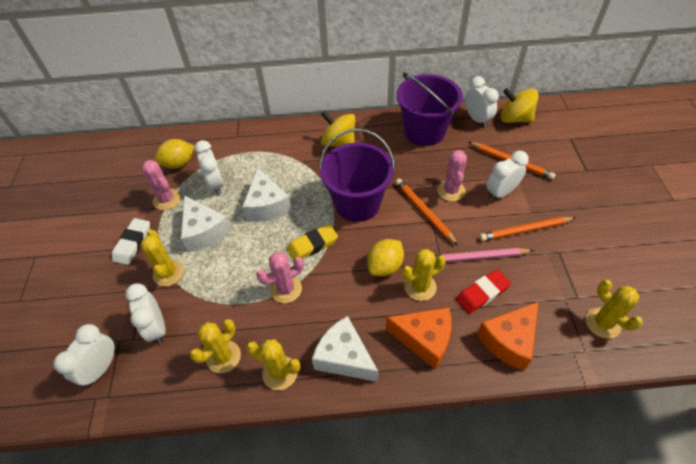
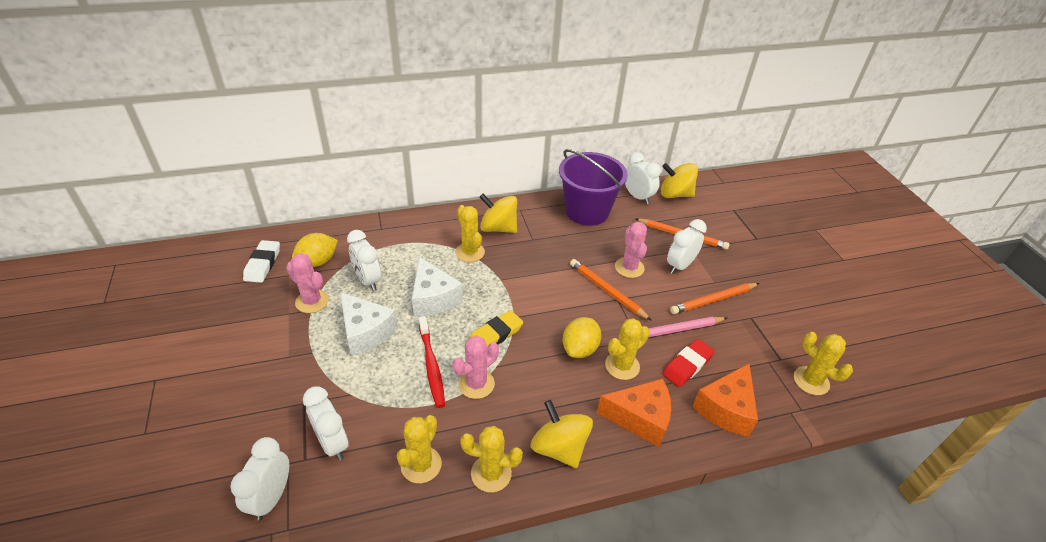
camera: 15 degrees left, 10 degrees down
white eraser [112,218,150,265] -> white eraser moved to [243,240,280,283]
yellow cactus [140,229,184,286] -> yellow cactus moved to [455,205,485,262]
white cheese [312,316,379,382] -> yellow spinning top [531,400,593,468]
purple bucket [319,128,395,222] -> none
none -> red toothbrush [419,316,445,408]

